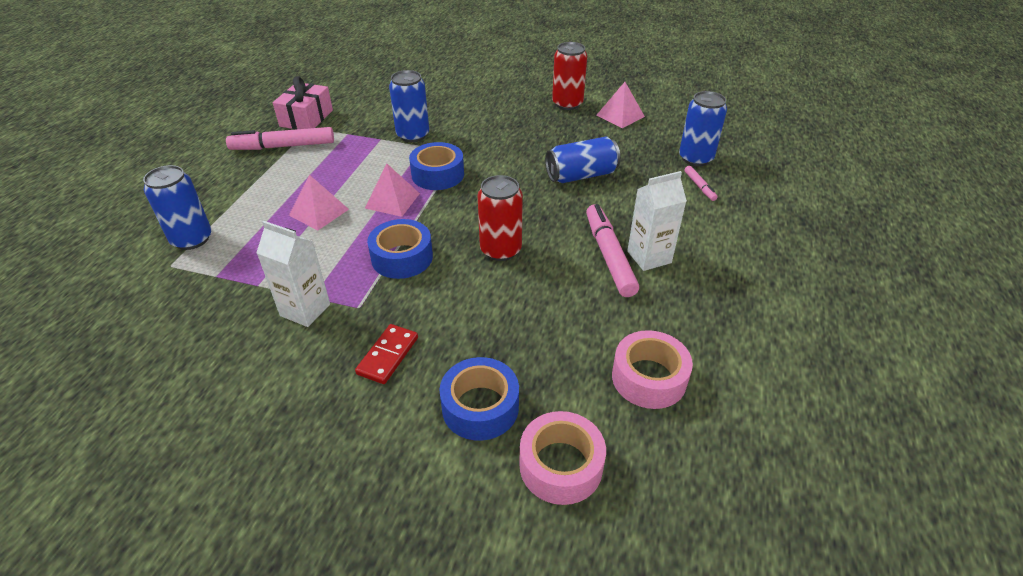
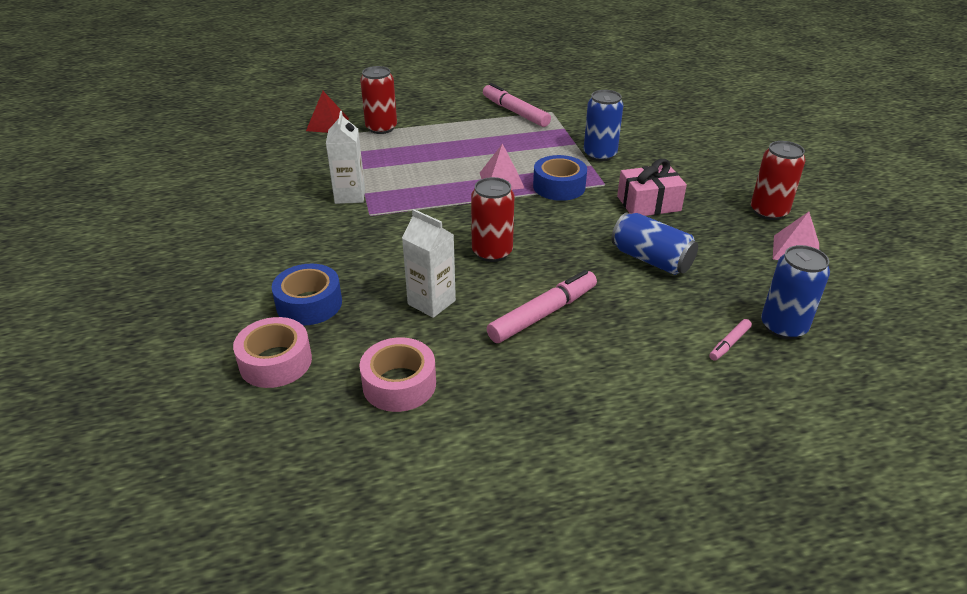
camera: 60 degrees right, 5 degrees down
blue can [143,165,212,250] -> red can [360,66,397,134]
pink gift [273,76,333,130] -> pink gift moved to [617,159,687,216]
pink pyramid [289,175,349,231] -> none
red domino [355,324,418,384] -> none
blue tape [367,219,433,279] -> none
white carton [627,171,687,271] -> white carton moved to [402,209,456,318]
none -> red pyramid [306,91,349,133]

